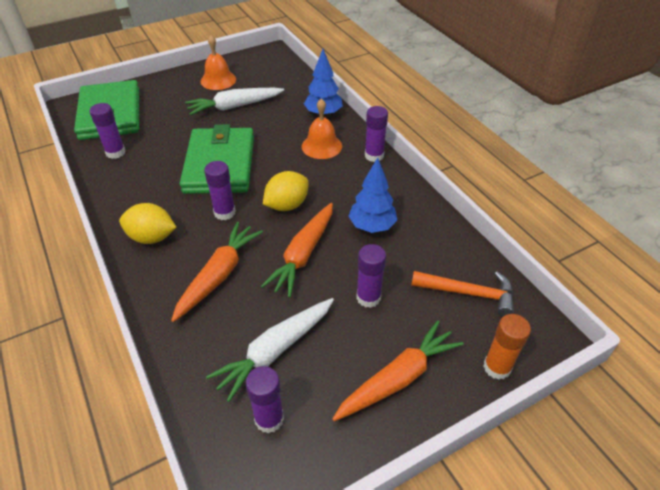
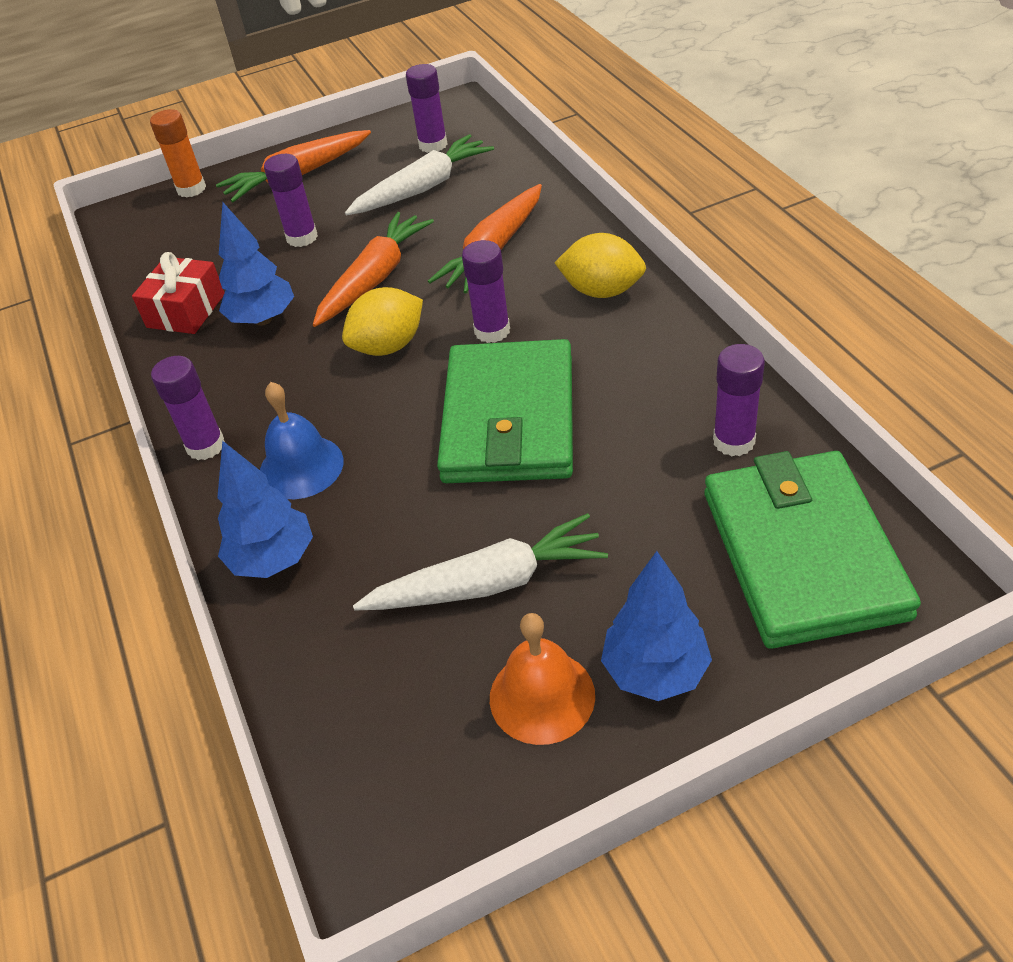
camera: 170 degrees left, 0 degrees up
orange bell [302,98,342,159] -> blue bell [260,382,344,499]
orange hammer [411,271,514,317] -> none
none -> red gift [132,252,225,334]
none -> blue tree [601,551,712,701]

